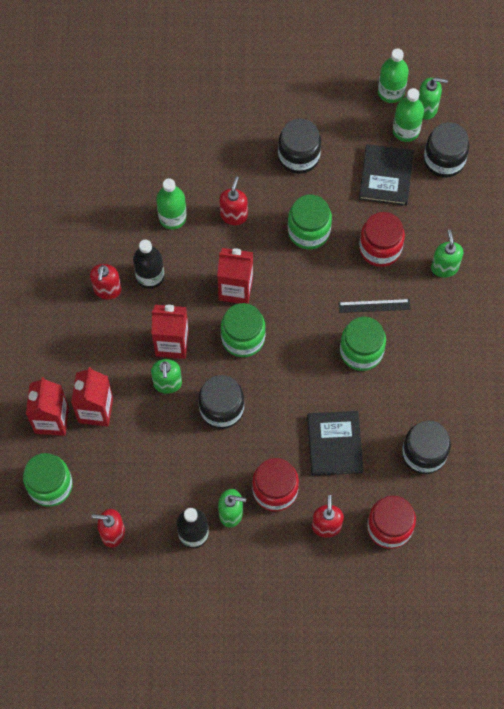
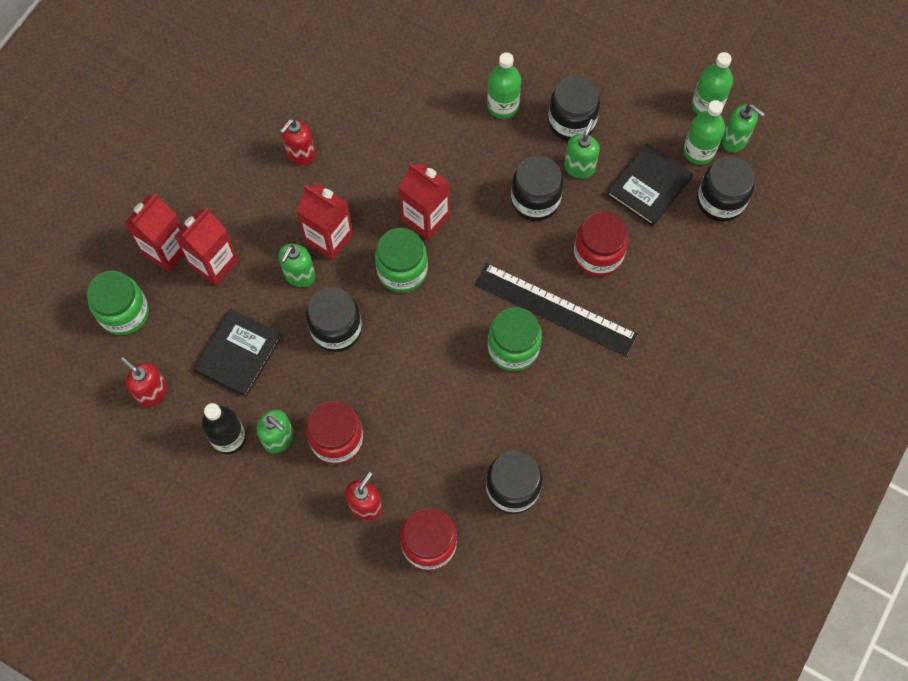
camera: 30 degrees right, 0 degrees up
black bottle [133,240,164,289] -> none
green bottle [156,178,187,230] -> green bottle moved to [487,52,521,119]
red soap dispenser [219,177,248,225] -> none
green jar [288,194,332,249] -> black jar [511,156,563,221]
black book [307,411,363,476] -> black book moved to [194,309,282,397]
black ruler [338,299,410,313] -> black ruler [475,263,638,357], size x2.01
green soap dispenser [431,230,463,278] -> green soap dispenser moved to [564,119,600,179]

